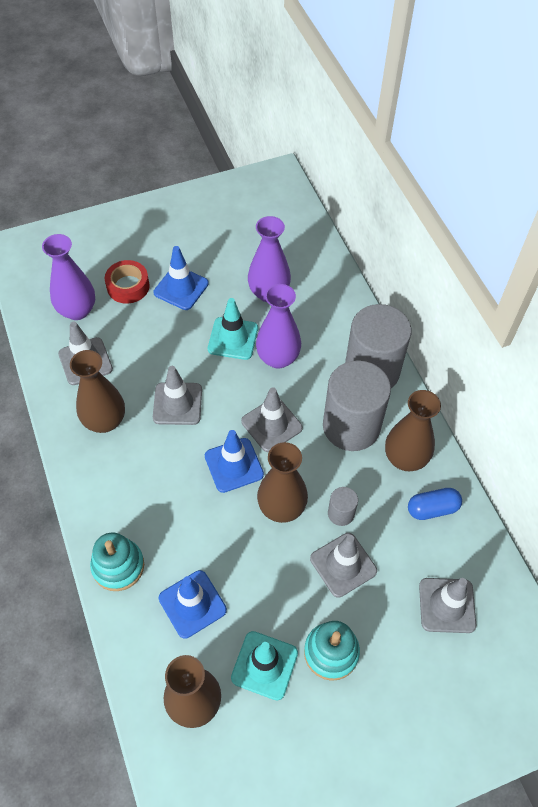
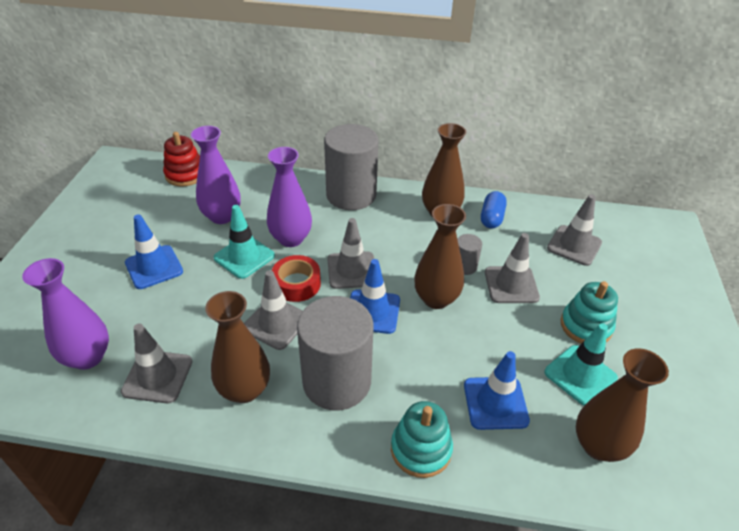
camera: 60 degrees left, 15 degrees down
red tape [105,260,150,304] -> red tape moved to [272,255,321,302]
grey cylinder [323,360,391,451] -> grey cylinder moved to [297,296,373,410]
none -> red stacking toy [163,132,200,187]

